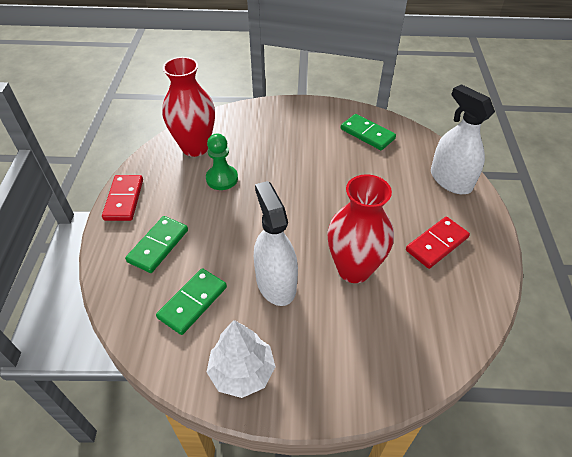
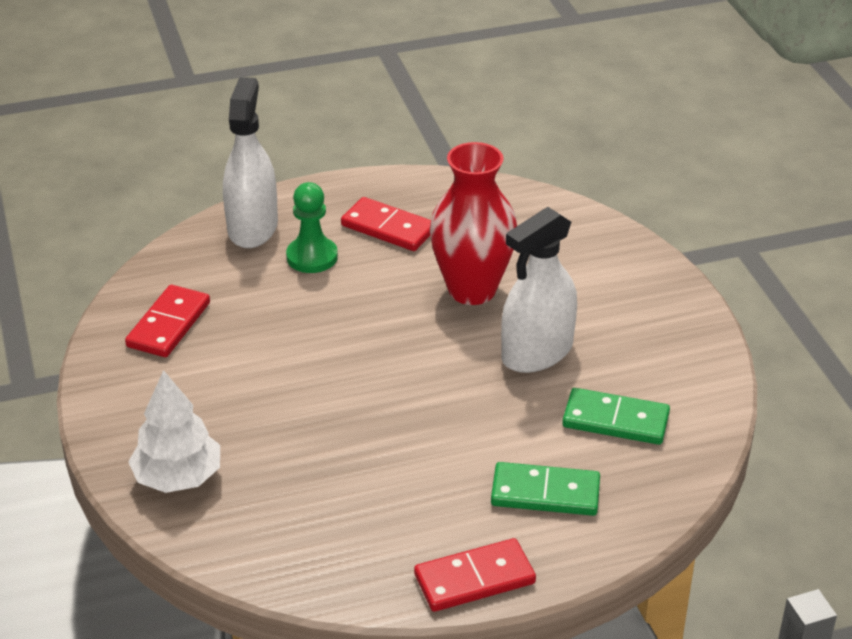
camera: 110 degrees left, 10 degrees down
red vase [162,57,215,157] -> none
green pawn [206,134,238,190] -> green pawn moved to [286,182,338,273]
white tree [207,320,276,398] -> white tree moved to [128,370,220,493]
green domino [341,114,396,150] -> red domino [125,285,210,357]
white spray bottle [431,84,495,194] -> white spray bottle turned 150 degrees clockwise [223,77,278,248]

